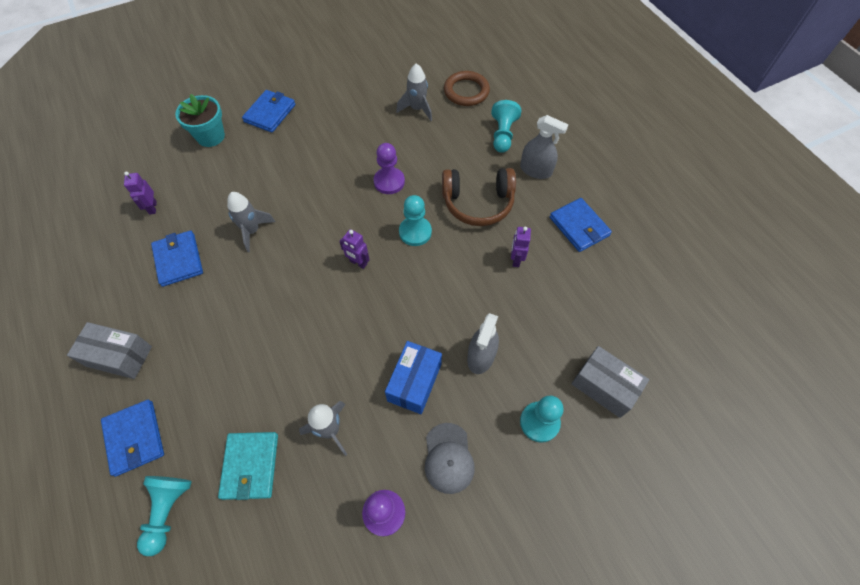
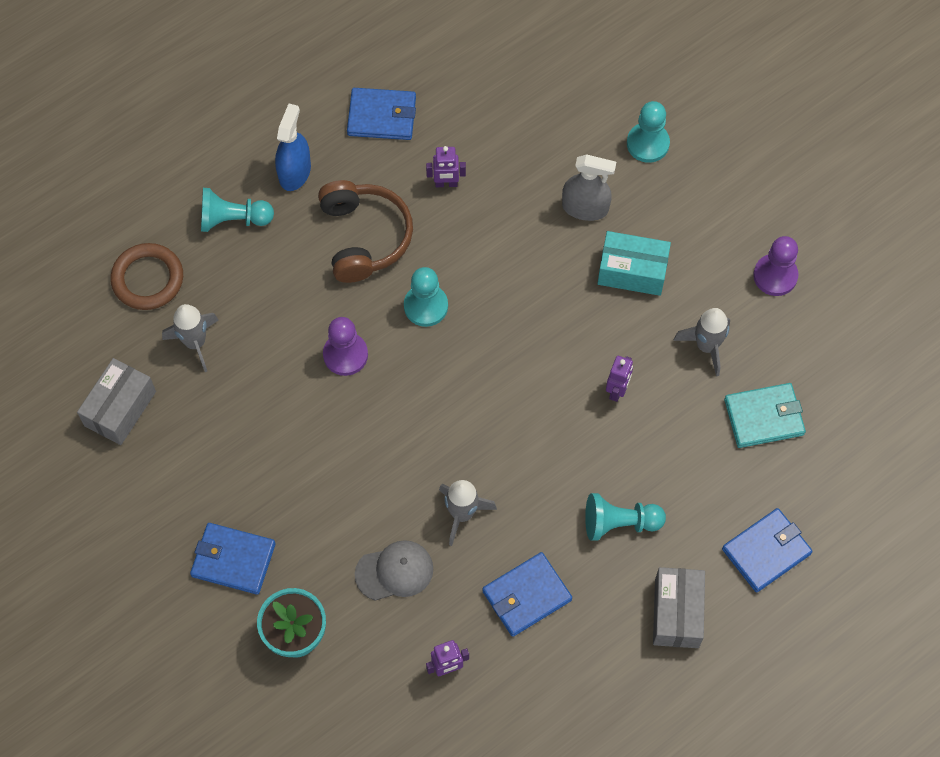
camera: 100 degrees left, 5 degrees up
turquoise pawn [137,476,192,556] -> turquoise pawn moved to [585,493,666,541]
purple robot [339,229,370,269] -> purple robot moved to [606,356,633,402]
blue box [385,341,442,414] -> turquoise box [597,231,671,296]
grey cap [425,423,475,494] -> grey cap moved to [355,540,433,601]
grey spray bottle [520,115,569,179] -> blue spray bottle [275,104,311,191]
blue wallet [550,198,612,252] -> blue wallet turned 45 degrees clockwise [347,88,416,140]
grey box [571,346,649,418] -> grey box moved to [77,358,156,445]

